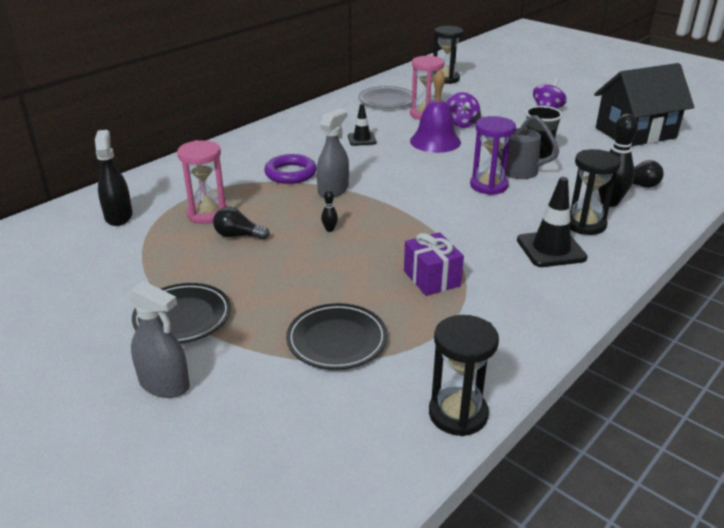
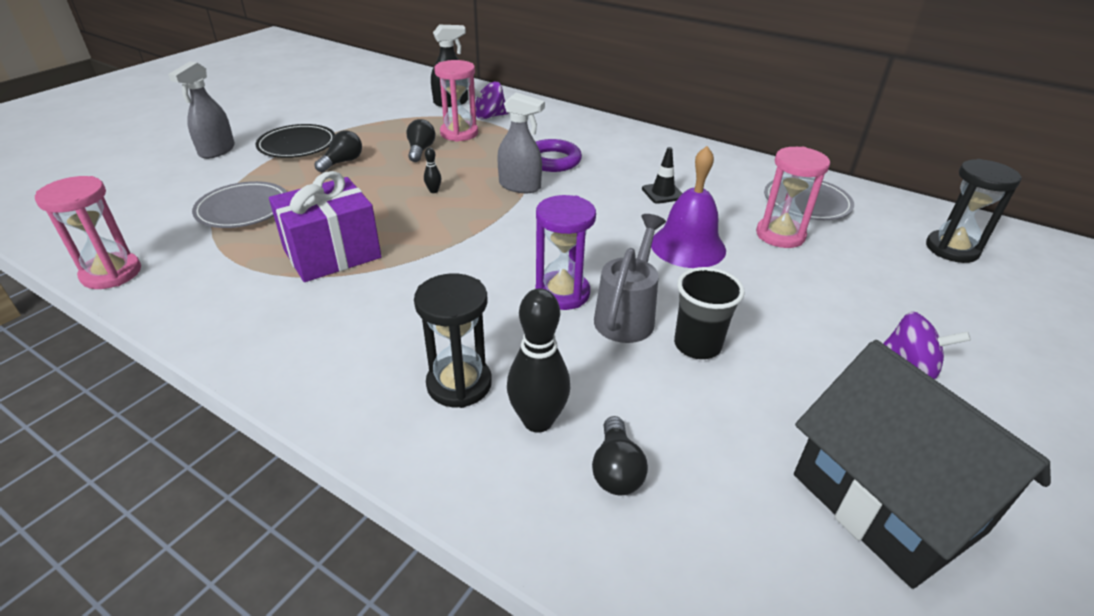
camera: 80 degrees right, 5 degrees up
black plate [286,303,387,370] -> grey plate [192,181,287,228]
purple gift [404,232,464,296] -> purple gift [269,171,382,282], size x1.51
black hourglass [429,315,499,436] -> pink hourglass [35,176,141,289]
purple spinning top [446,92,480,128] -> purple spinning top moved to [467,81,509,119]
black traffic cone [517,177,588,267] -> none
none -> black light bulb [314,130,362,172]

